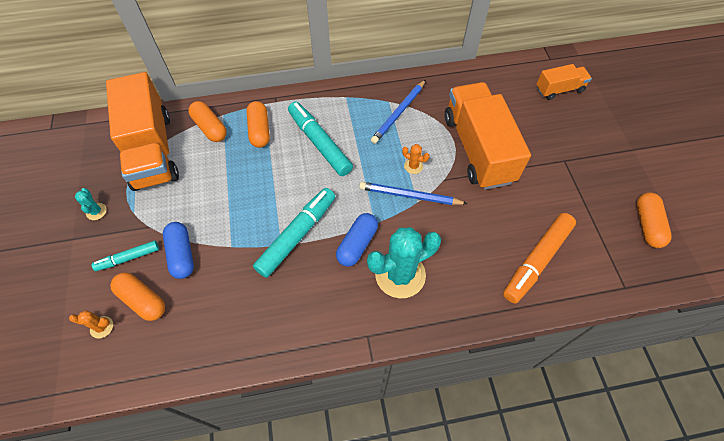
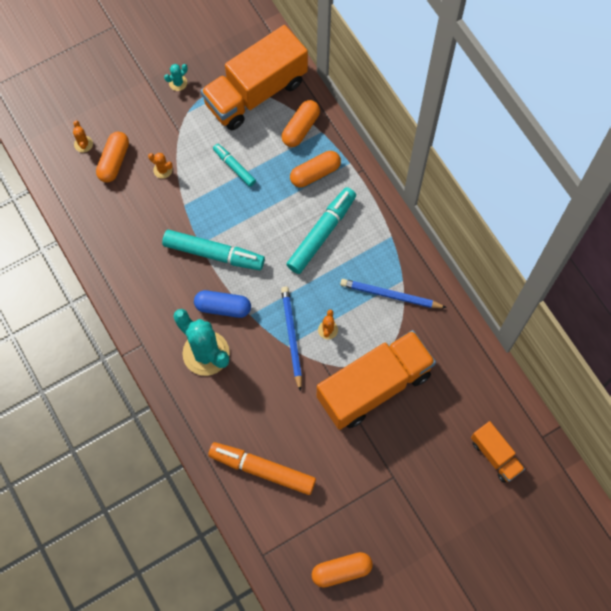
camera: 70 degrees right, 10 degrees up
turquoise marker [92,240,159,271] -> turquoise marker moved to [213,144,256,187]
blue capsule [163,222,194,279] -> orange cactus [148,153,173,179]

